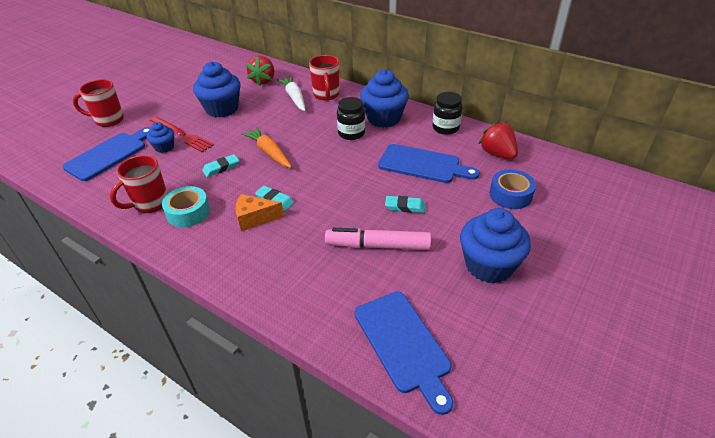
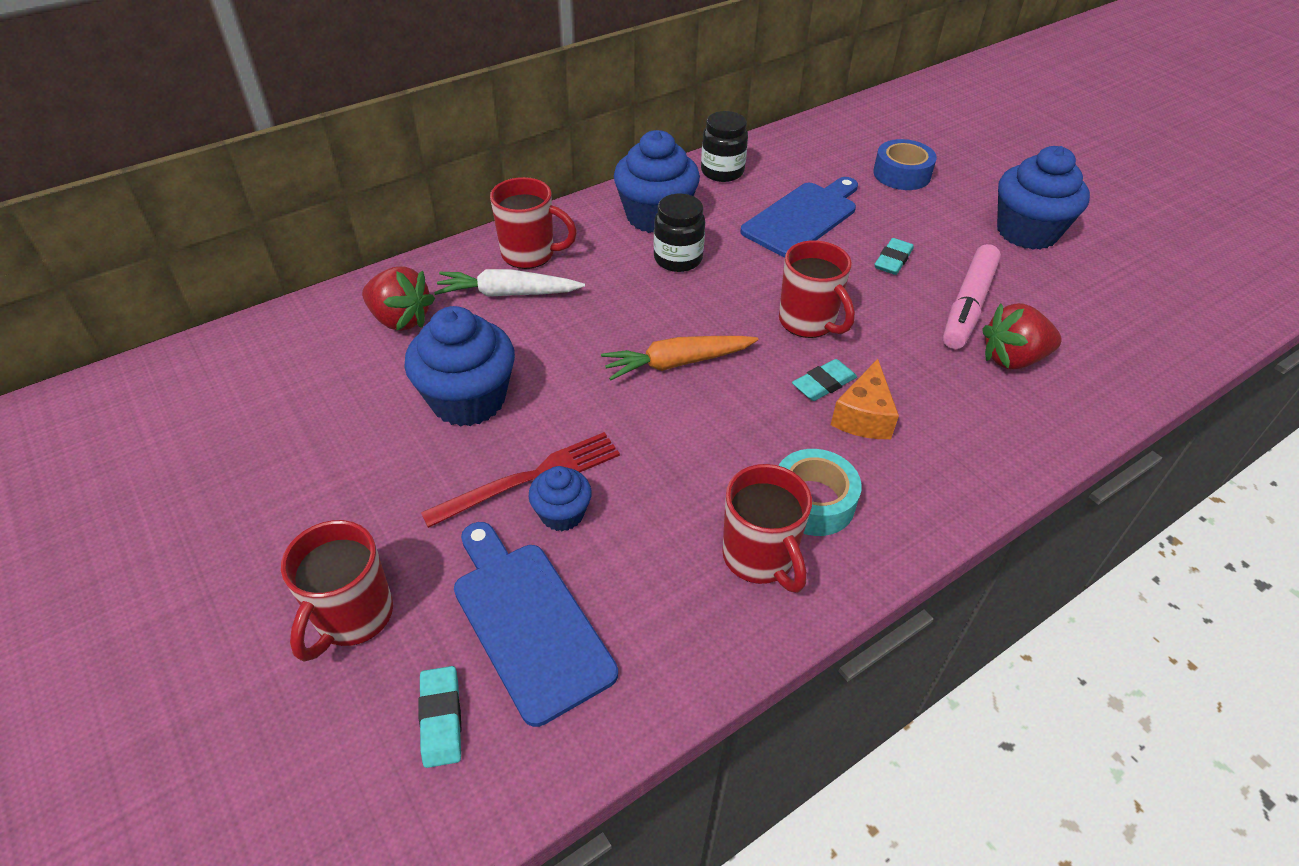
camera: 70 degrees left, 5 degrees up
turquoise eraser [202,154,239,177] -> turquoise eraser moved to [418,666,461,768]
blue cutting board [355,292,453,415] -> none
red strawberry [478,121,518,159] -> red strawberry moved to [982,303,1062,369]
none -> red mug [779,240,855,338]

